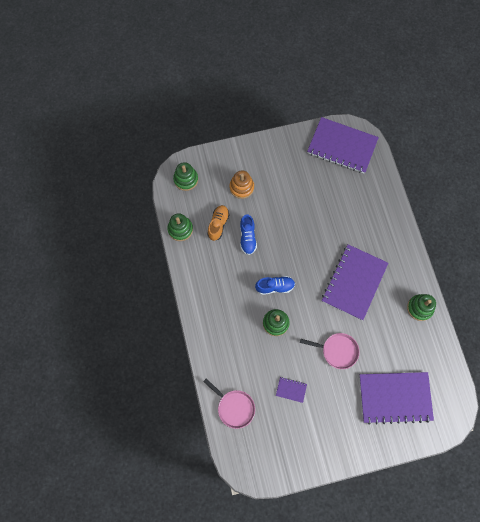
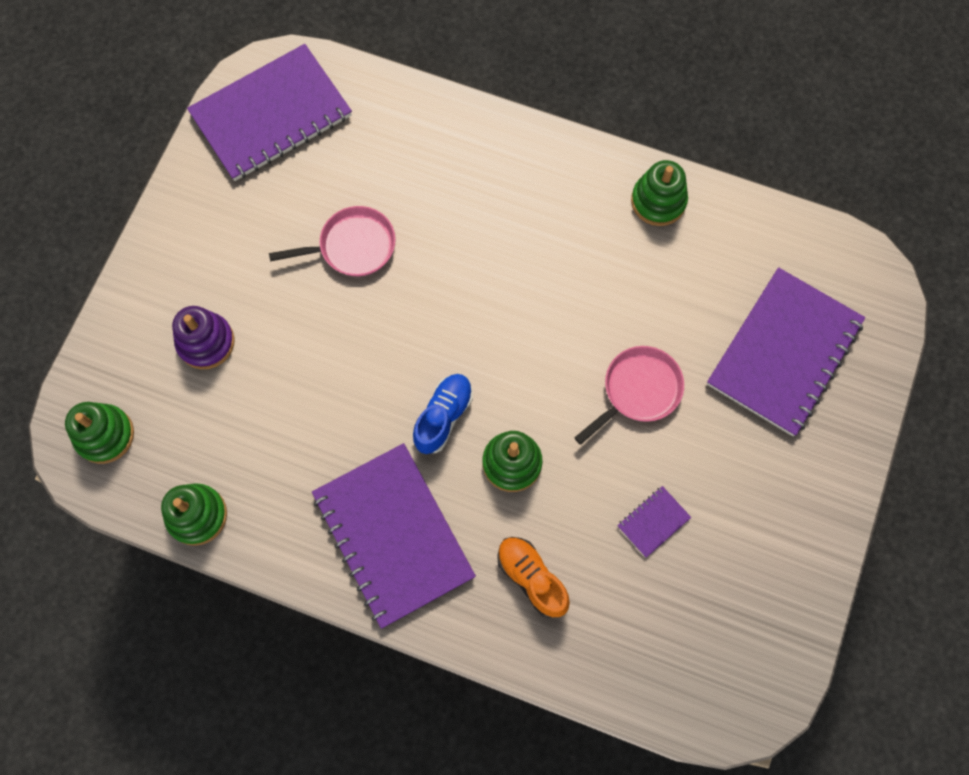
camera: 55 degrees left, 0 degrees up
pink pan [203,379,255,429] -> pink pan moved to [269,206,396,276]
orange shoe [207,205,229,241] -> orange shoe moved to [497,537,570,618]
orange stacking toy [230,170,254,199] -> purple stacking toy [172,306,234,369]
blue shoe [240,214,257,255] -> none
purple notebook [322,244,388,320] -> purple notebook moved to [312,443,476,629]

